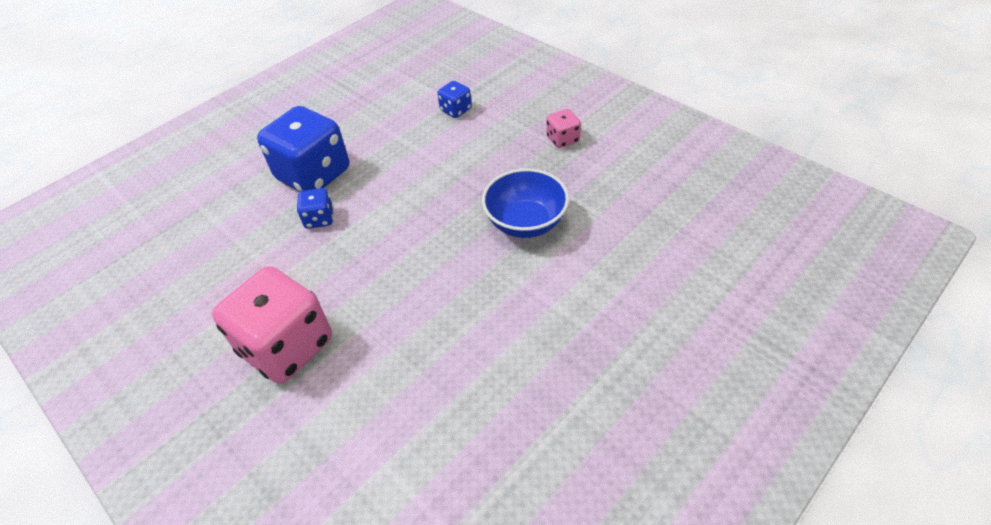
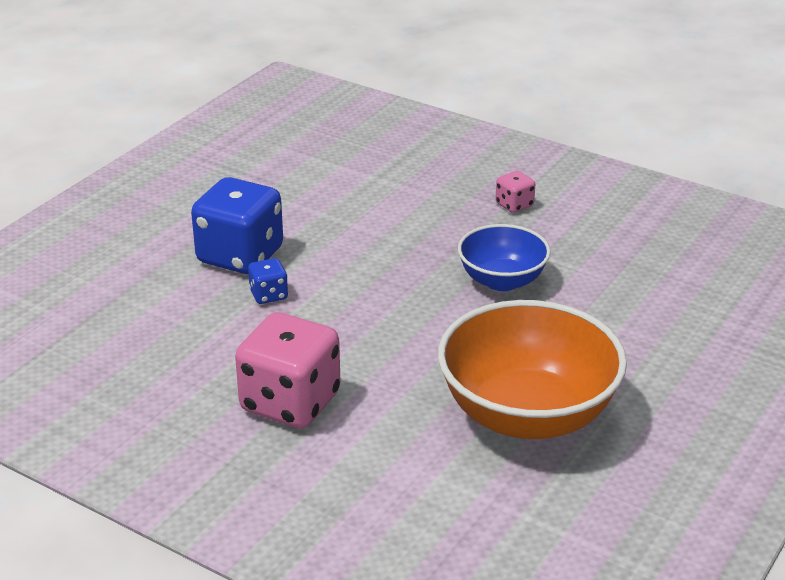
camera: 15 degrees left, 15 degrees down
blue dice [437,81,472,118] -> none
none -> orange bowl [438,300,627,439]

